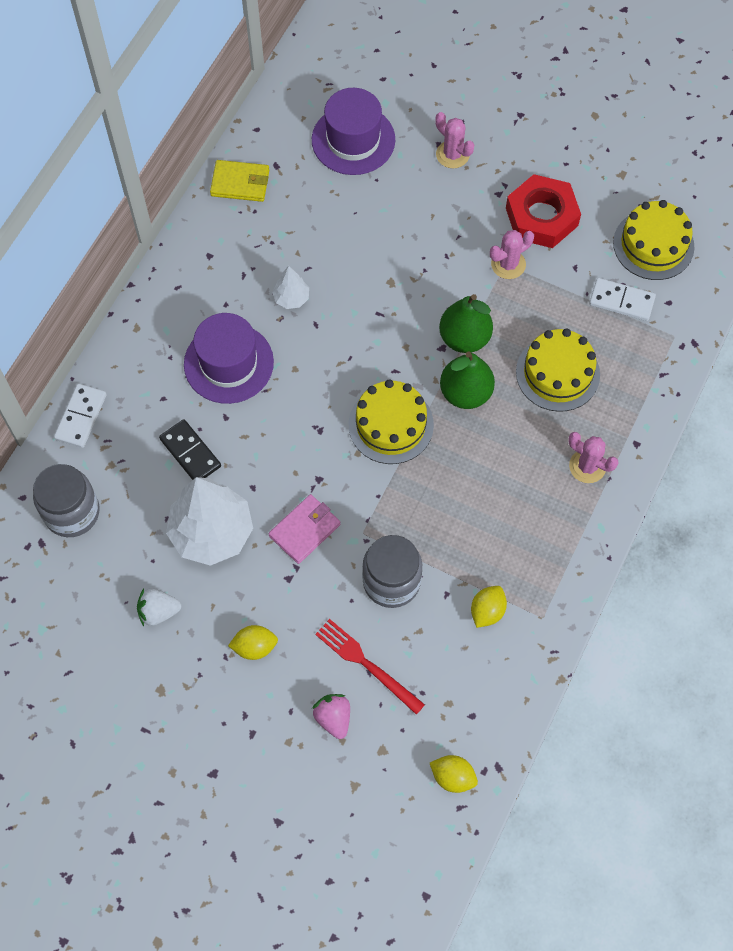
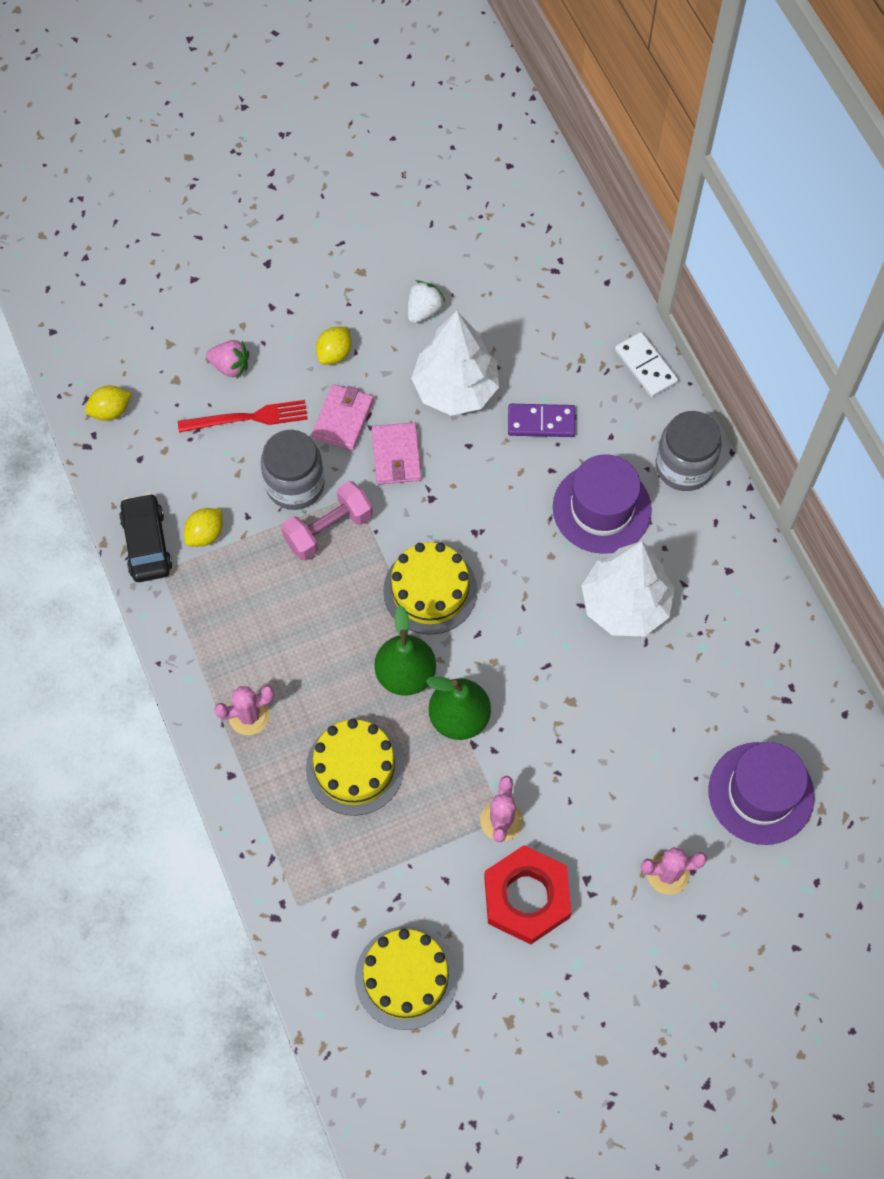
camera: 130 degrees right, 0 degrees up
grey jar [33,464,100,537] -> grey jar moved to [656,411,722,491]
black domino [159,419,221,480] -> purple domino [508,404,576,437]
yellow wallet [210,160,269,202] -> none
white tree [272,266,309,309] -> white tree [581,541,675,636], size x2.15
yellow lemon [471,586,507,628] -> yellow lemon turned 60 degrees clockwise [184,508,223,547]
white domino [589,278,656,321] -> none
none -> black car [119,493,172,582]
none -> pink dumbbell [281,481,373,561]
none -> pink wallet [312,384,374,451]

